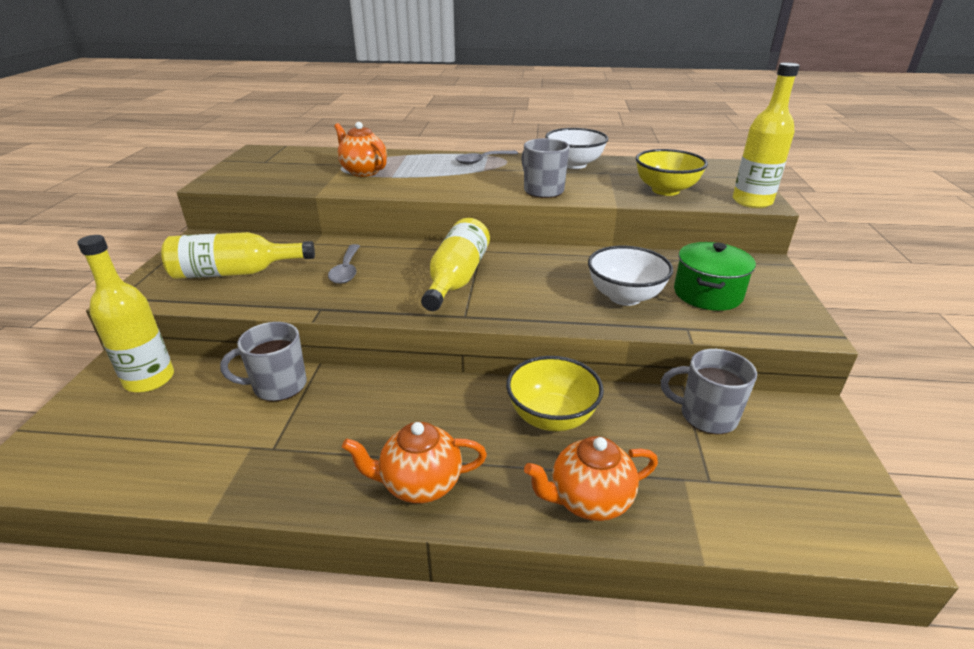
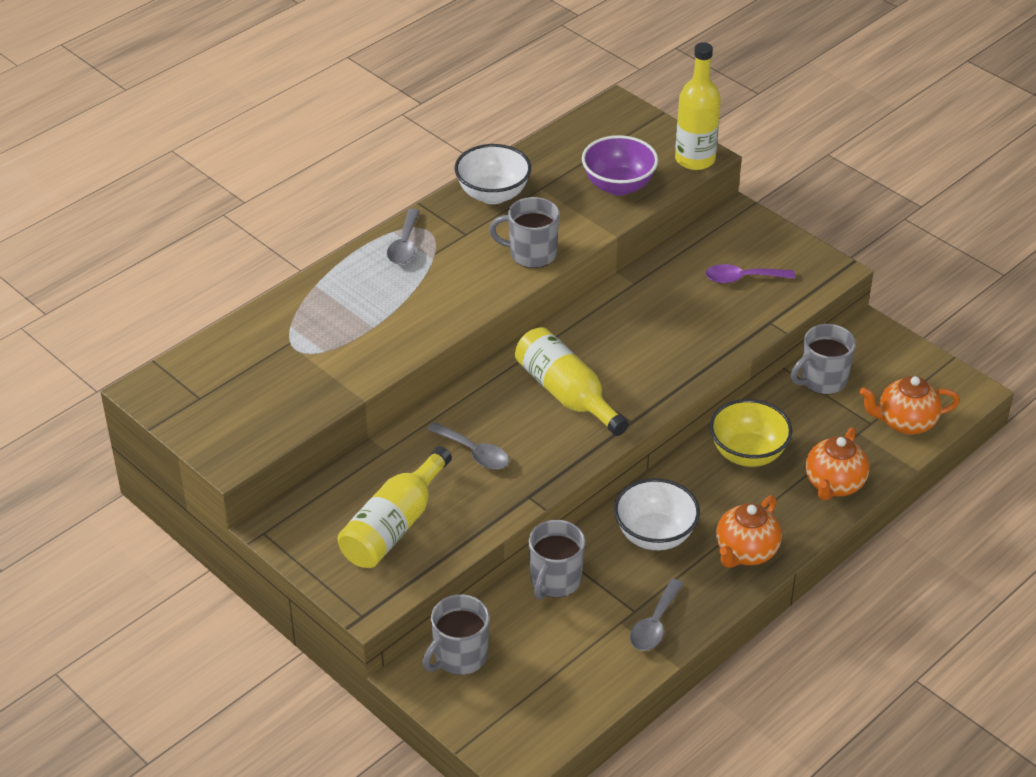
camera: 50 degrees left, 10 degrees up
yellow bottle [77,235,174,393] -> grey mug [422,594,489,675]
orange teapot [334,122,387,177] -> orange teapot moved to [860,376,960,435]
white bowl [588,245,673,306] -> white bowl moved to [614,478,700,550]
yellow bowl [636,149,708,196] -> purple bowl [582,135,658,196]
green pot [674,242,756,311] -> purple spoon [706,264,795,283]
none -> grey spoon [630,579,684,651]

